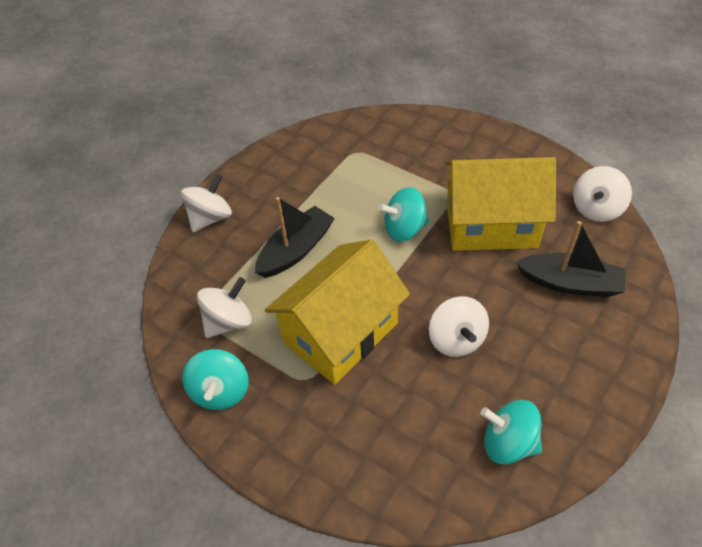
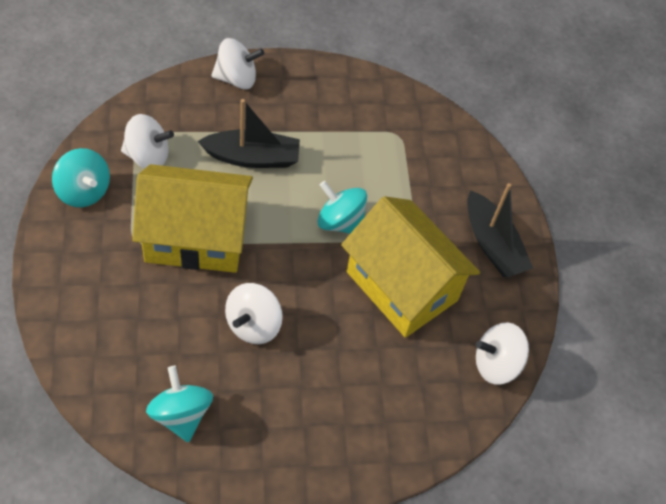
camera: 40 degrees right, 5 degrees up
turquoise spinning top [182,349,249,410] -> turquoise spinning top turned 90 degrees counterclockwise [52,148,110,207]
black boat [516,221,625,297] -> black boat moved to [467,183,533,277]

